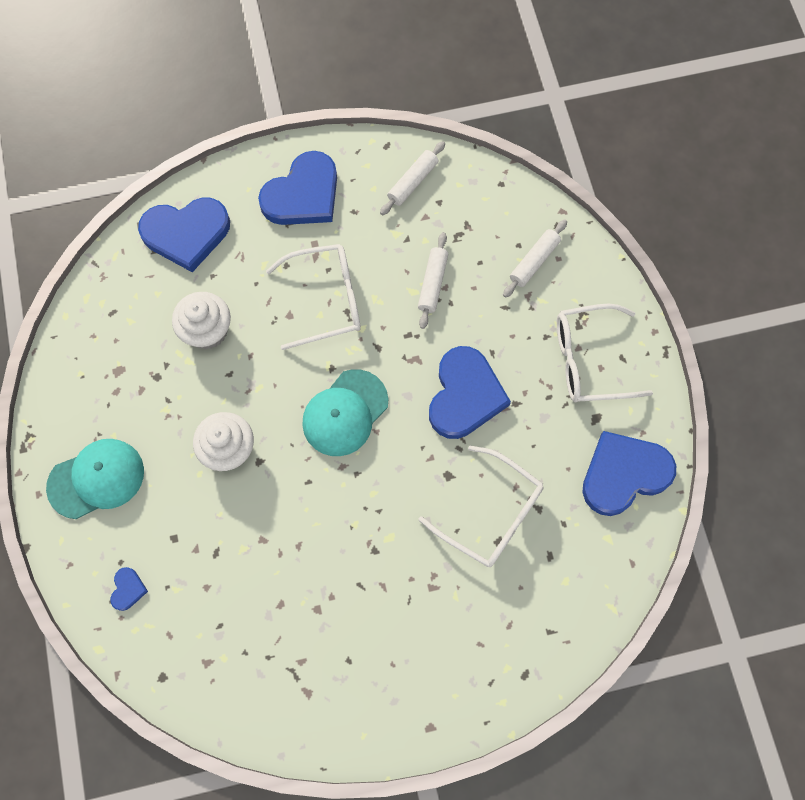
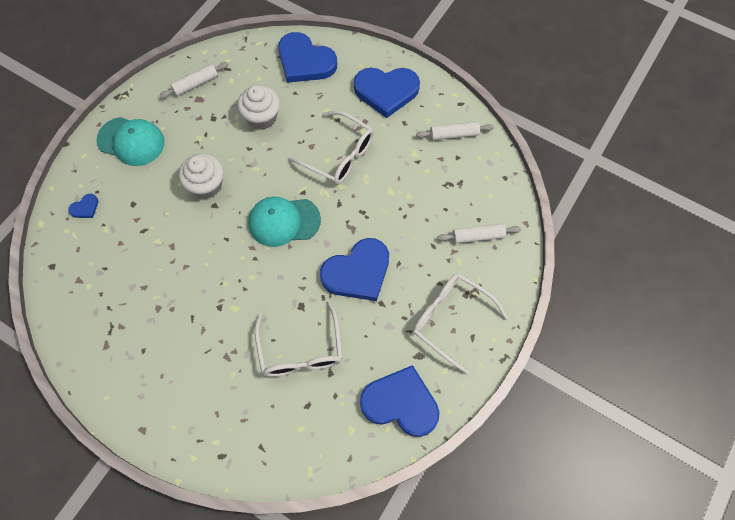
camera: 45 degrees right, 5 degrees down
white rolling pin [418,232,448,329] -> white rolling pin moved to [159,62,229,98]

